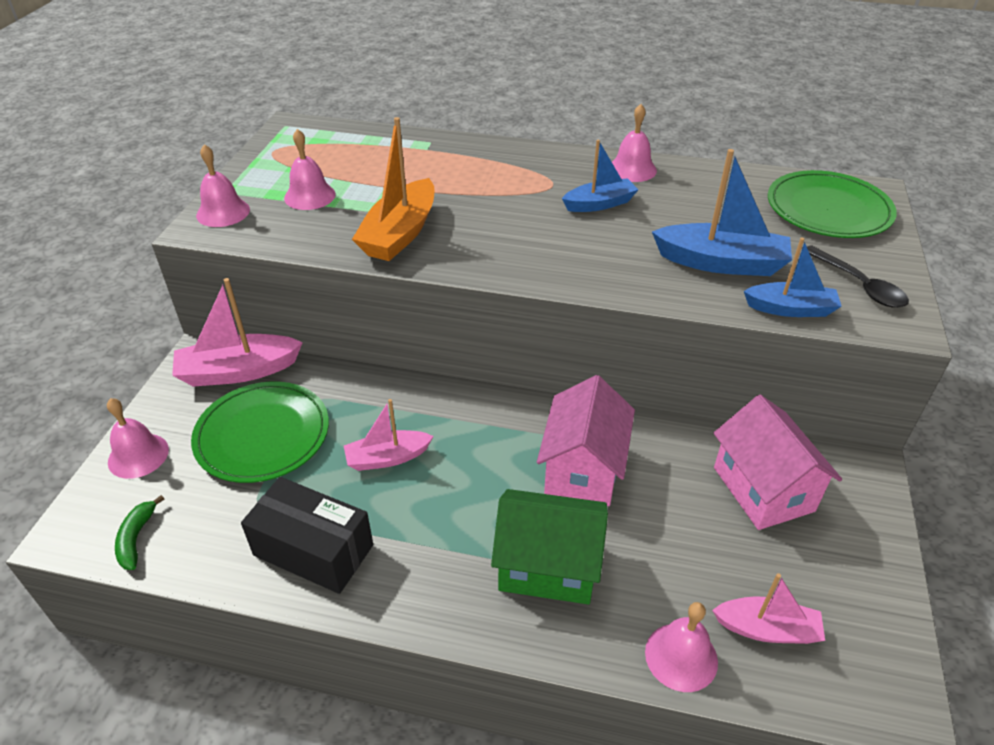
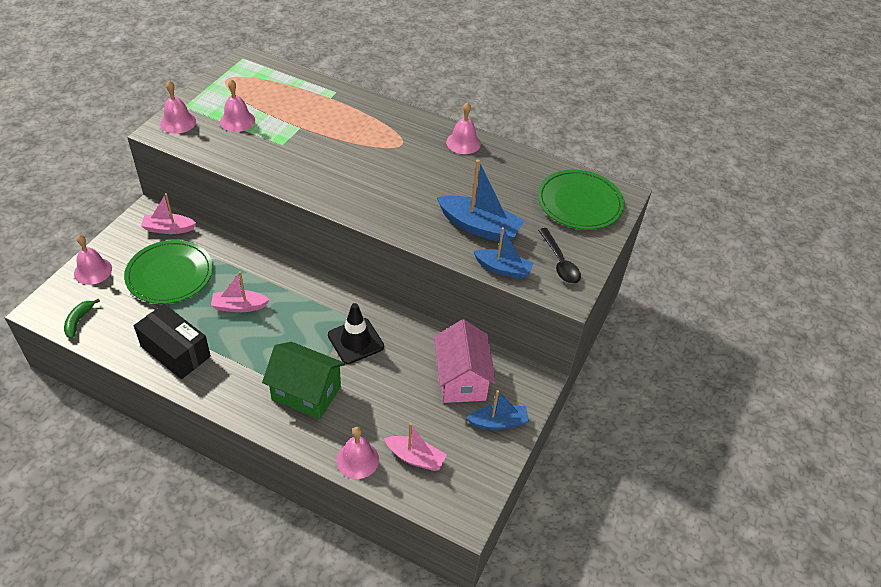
camera: 10 degrees right, 5 degrees up
pink boat [172,278,303,387] -> pink boat [141,193,196,234], size x0.64
orange boat [352,117,434,261] -> none
pink house [537,375,635,506] -> black traffic cone [328,303,384,364]
blue boat [562,140,639,212] -> blue boat moved to [466,390,529,430]

